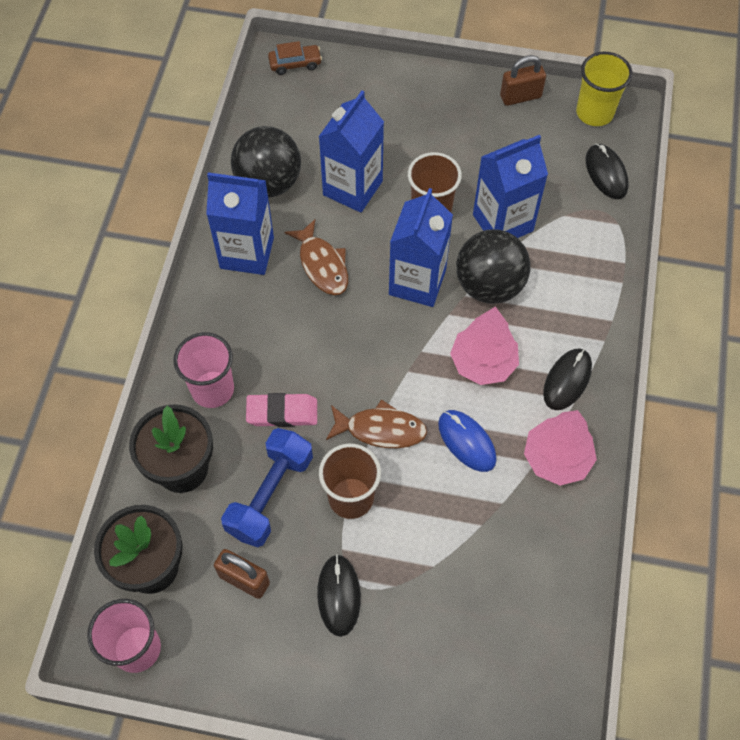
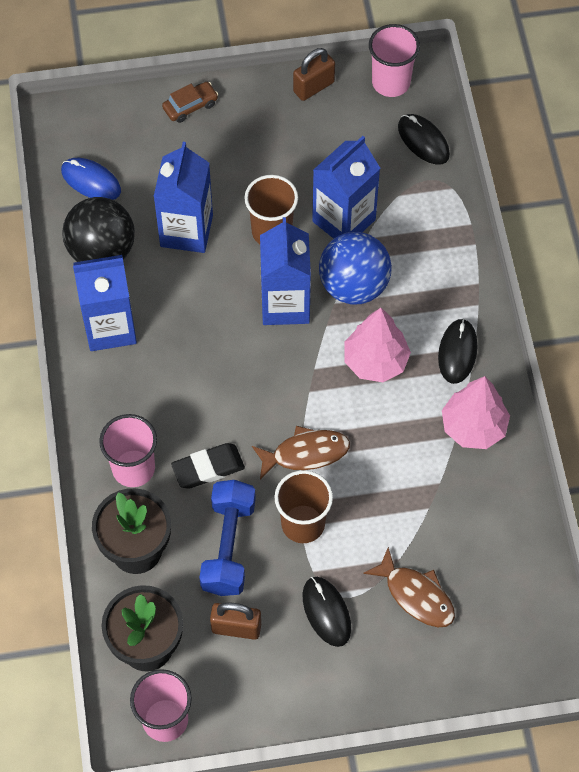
camera: 20 degrees left, 0 degrees up
pink eraser [246,393,317,427] -> black eraser [171,443,245,489]
brown car [268,41,322,75] -> brown car moved to [162,82,218,123]
brown fish [284,219,348,295] -> brown fish moved to [363,547,455,627]
blue mouse [438,410,496,472] -> blue mouse moved to [61,158,121,200]
black ball [456,230,531,304] -> blue ball [319,232,392,305]
yellow cup [576,52,633,126] -> pink cup [369,24,420,97]

